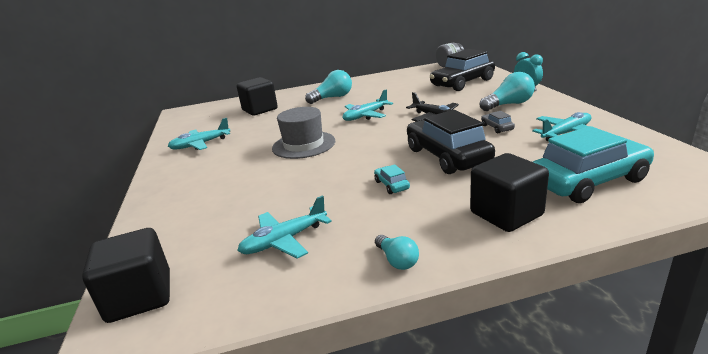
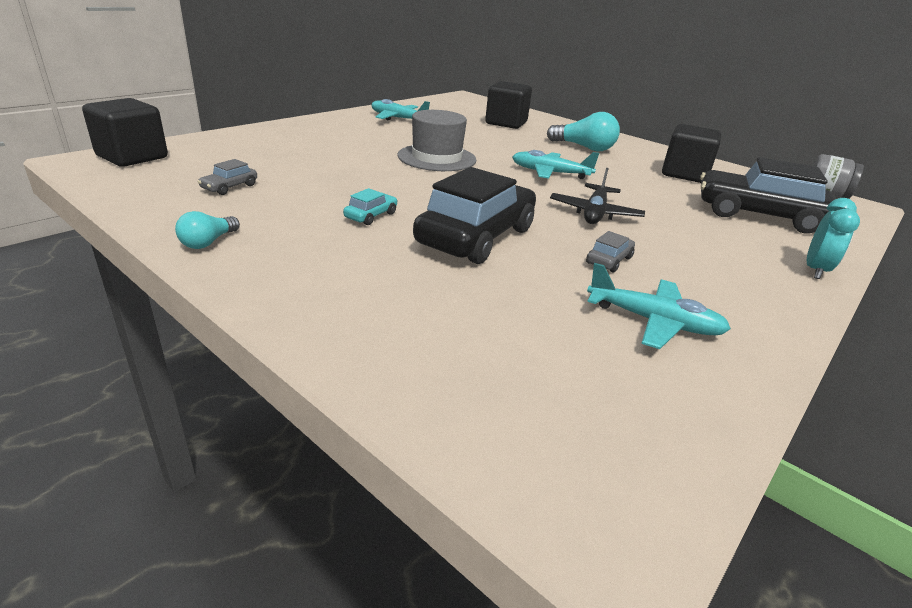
camera: 50 degrees right, 5 degrees up
turquoise plane [237,195,332,259] -> grey car [198,159,257,195]
black cube [470,153,549,232] -> black cube moved to [662,124,721,183]
turquoise light bulb [480,72,535,111] -> none
turquoise car [533,126,654,203] -> none

